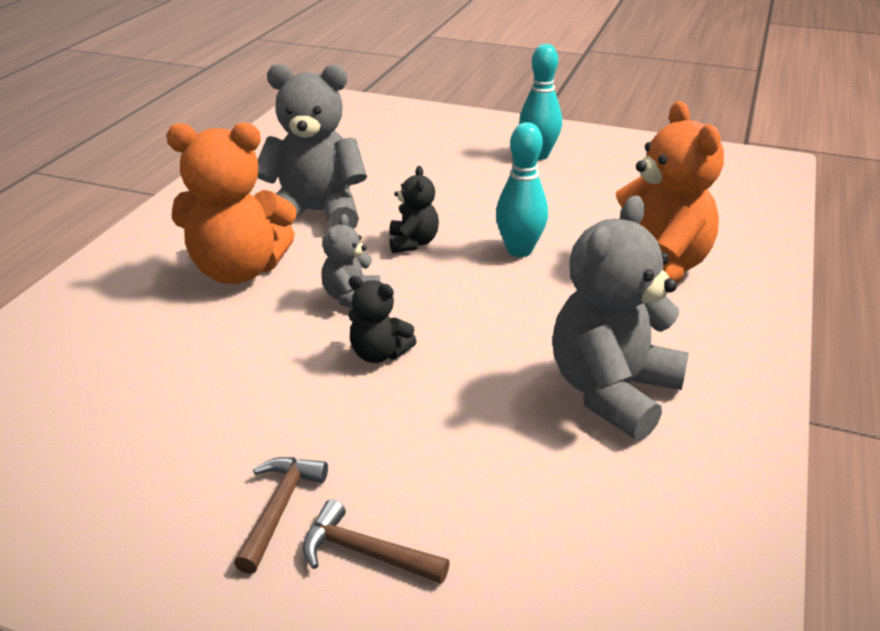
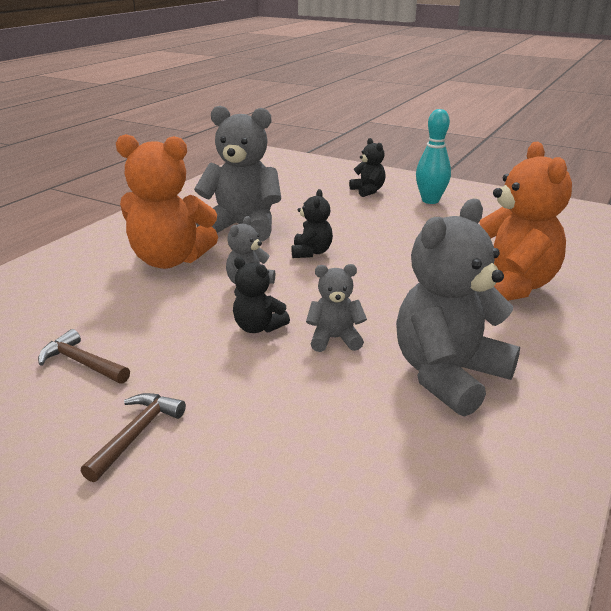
camera: 10 degrees right, 5 degrees down
brown hammer [303,499,450,584] -> brown hammer moved to [38,329,130,384]
turquoise bowling pin [496,122,548,257] -> none
none -> grey teddy bear [306,264,367,352]
none -> black teddy bear [349,138,386,197]

